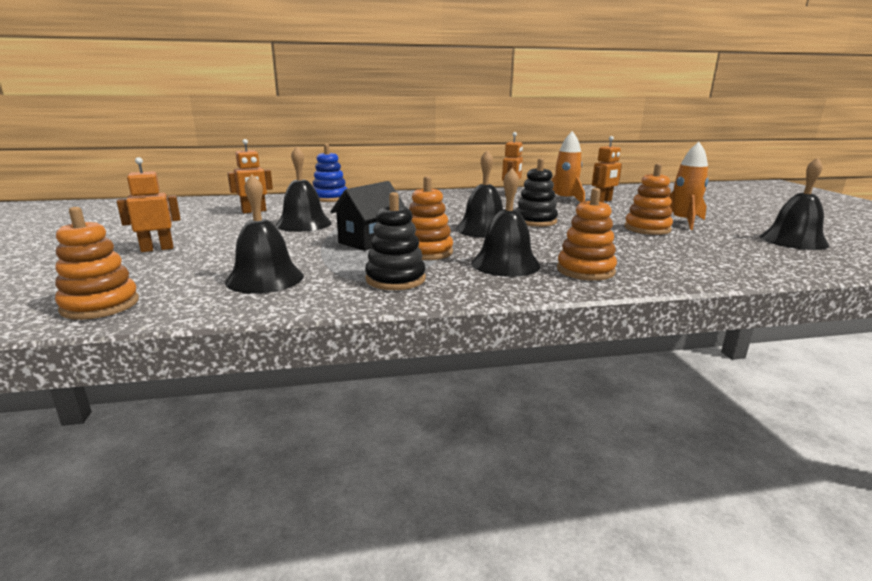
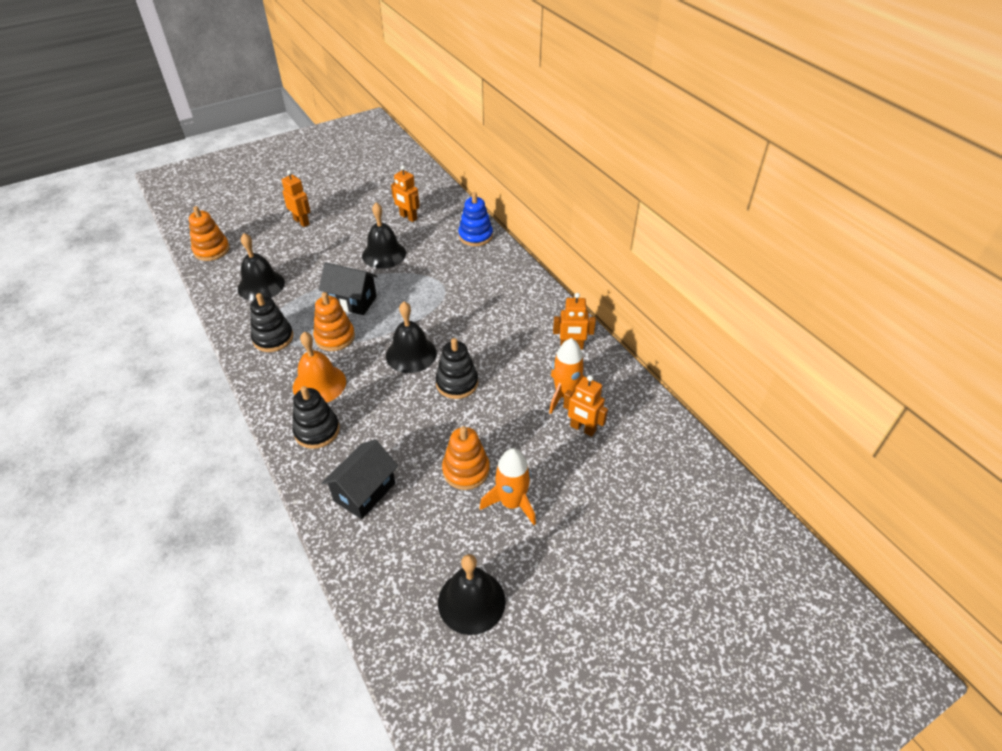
camera: 70 degrees right, 25 degrees up
black bell [471,168,540,277] -> orange bell [293,332,346,403]
orange stacking toy [557,188,617,281] -> black stacking toy [292,386,340,449]
none -> black house [322,439,398,519]

